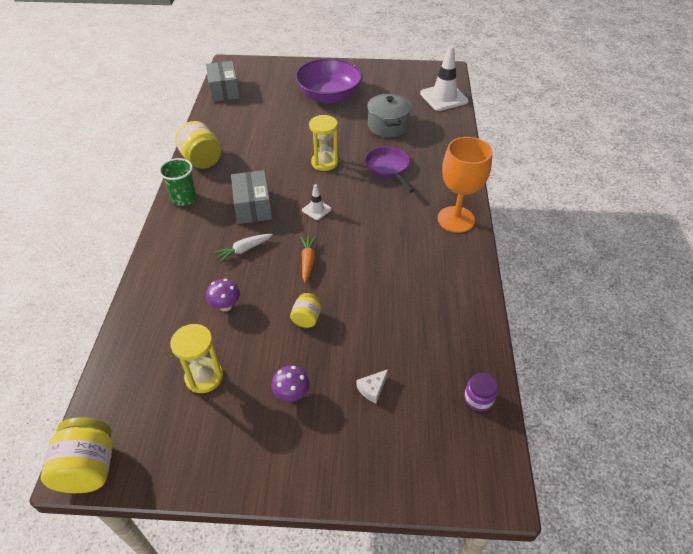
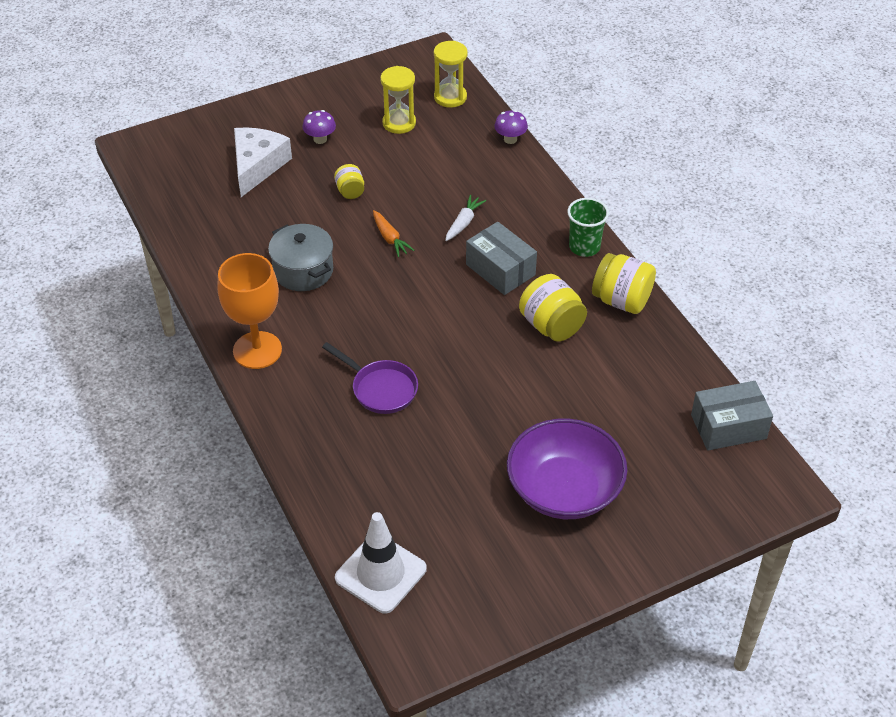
camera: 150 degrees right, 0 degrees up
yellow jar [41,417,113,493] -> yellow jar moved to [519,274,587,342]
grey box [206,61,240,102] -> grey box turned 60 degrees counterclockwise [691,381,773,451]
purple mushroom [206,279,240,311] -> purple mushroom moved to [494,110,528,144]
white traffic cone [302,184,331,220] -> none
yellow hourglass [309,115,338,171] -> yellow hourglass moved to [434,41,468,108]
white cheese [356,369,388,403] -> white cheese [234,127,292,197], size x2.39
grey pot [367,94,412,138] -> grey pot moved to [268,224,333,291]
purple jar [464,373,498,411] -> none

